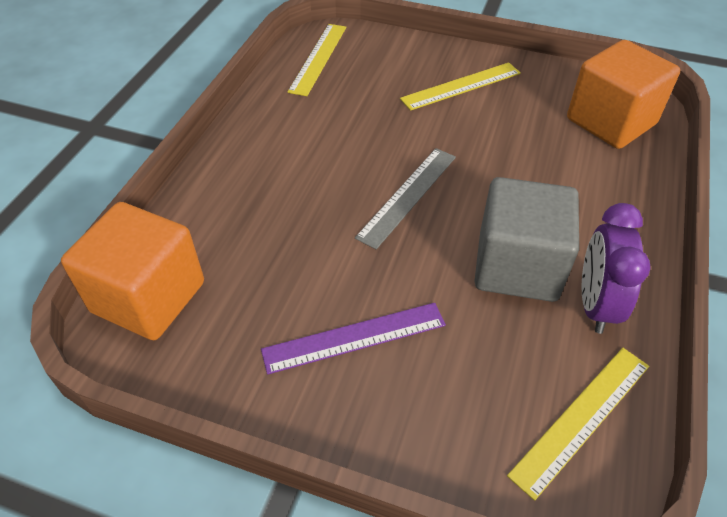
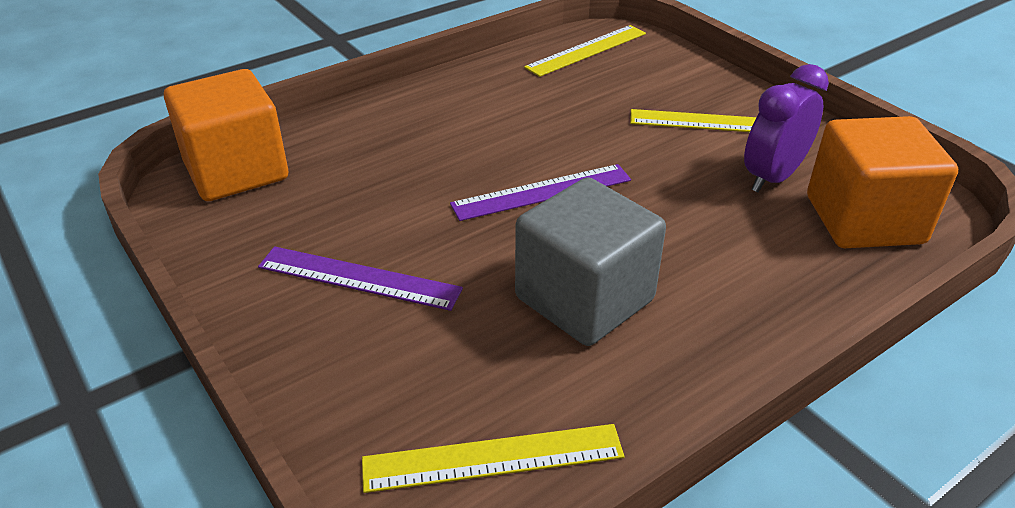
camera: 35 degrees right, 10 degrees down
grey ruler [355,148,456,249] -> purple ruler [450,164,631,221]
purple clock [582,203,651,334] -> purple clock moved to [744,64,829,192]

